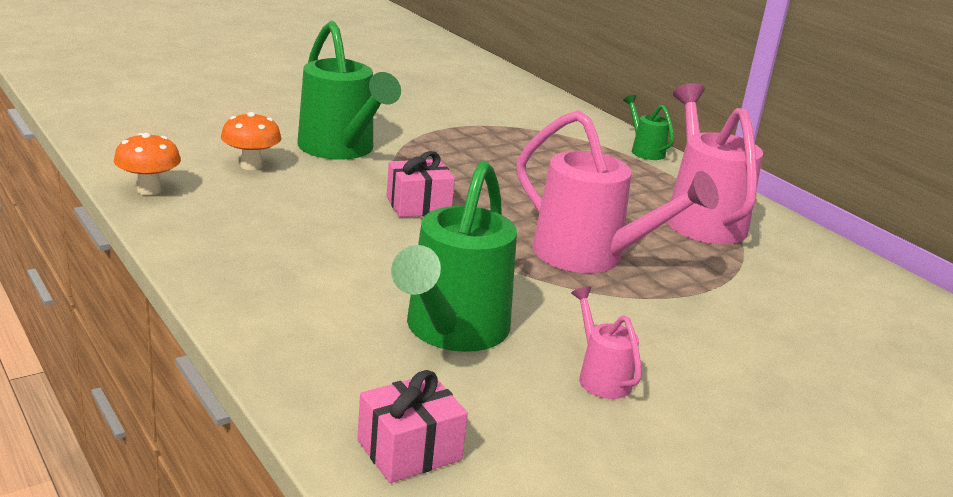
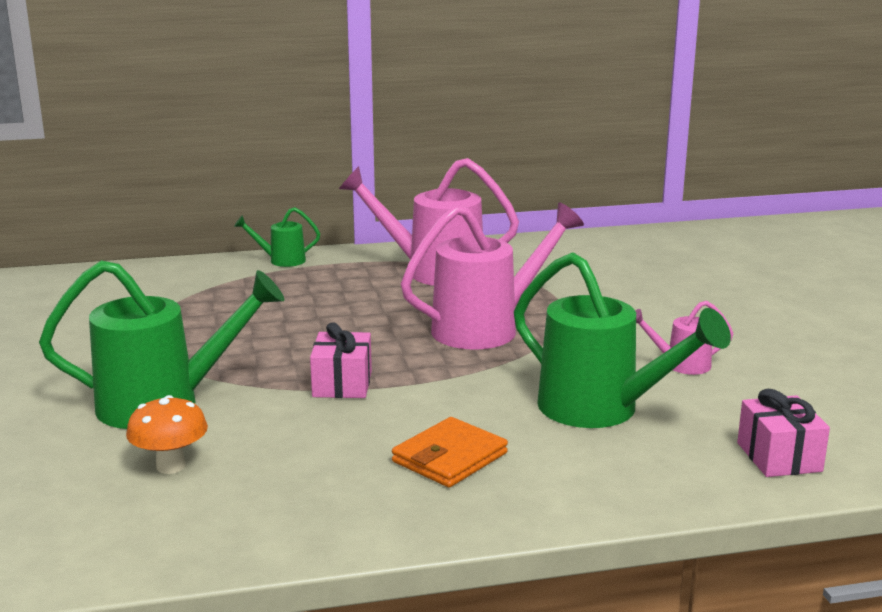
camera: 65 degrees left, 5 degrees down
orange mushroom [114,133,181,195] -> none
none -> orange wallet [392,417,508,487]

